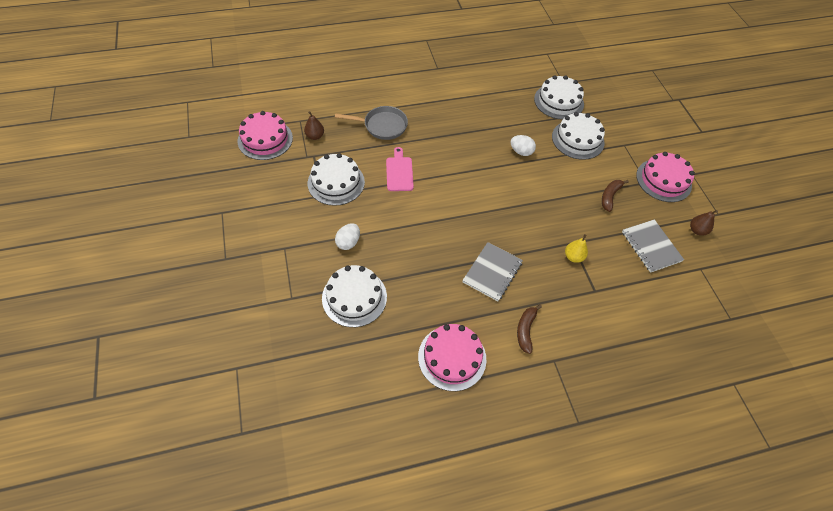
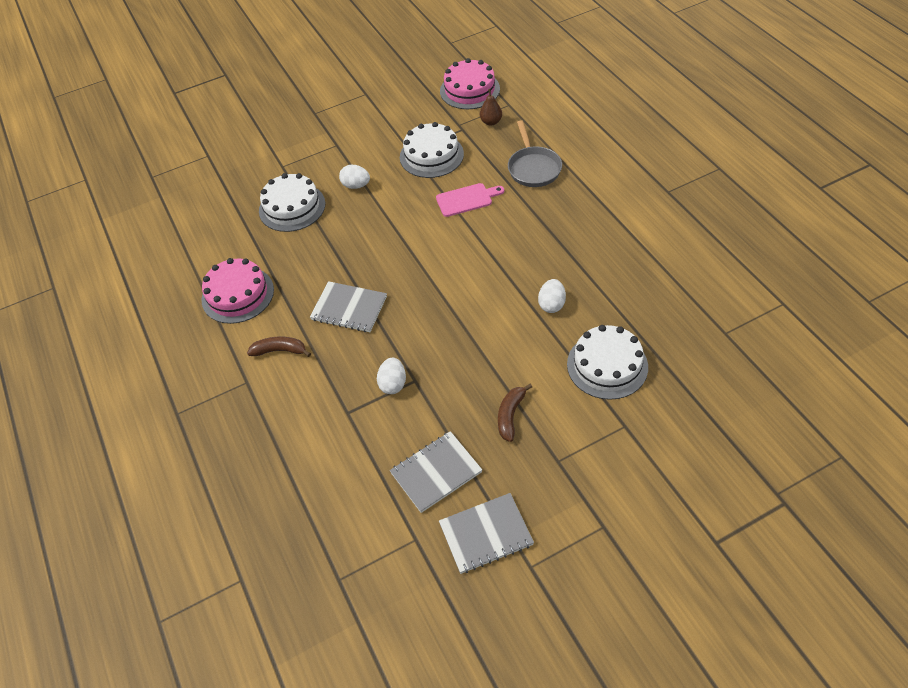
camera: 85 degrees right, 5 degrees down
white cake [534,75,584,120] -> none
yellow pear [565,234,588,263] -> white egg [377,358,406,394]
brown banana [602,180,629,212] -> brown banana turned 90 degrees counterclockwise [498,384,532,442]
pink cake [636,152,695,202] -> none
brown pear [690,210,718,236] -> grey notebook [439,493,534,574]

